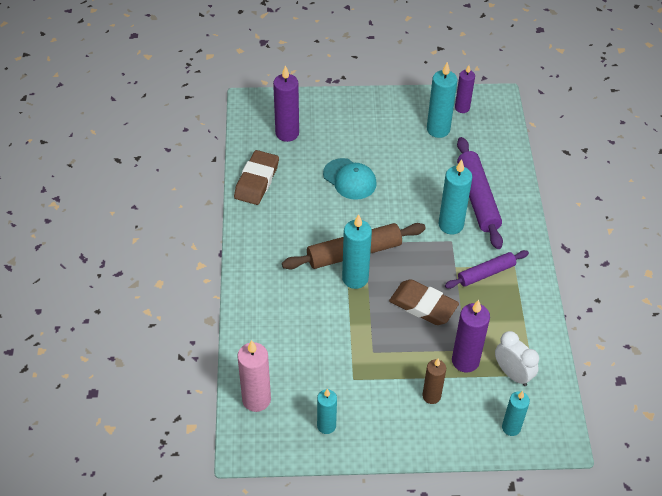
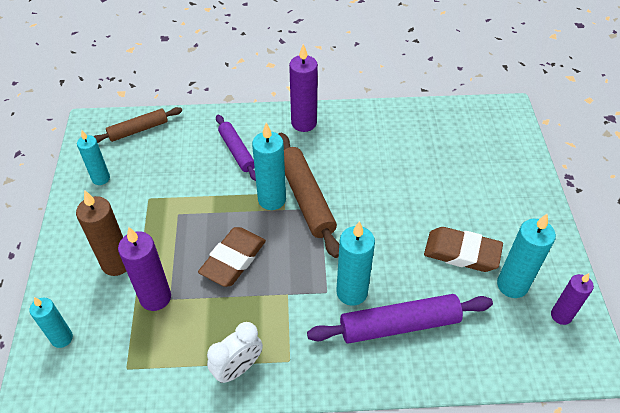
camera: 90 degrees right, 0 degrees up
brown eraser [234,150,279,205] -> brown eraser moved to [424,227,503,272]
pink candle [237,340,271,412] -> brown rolling pin [94,107,182,143]
purple candle [273,65,299,142] -> purple candle moved to [289,44,318,132]
turquoise cap [323,158,377,200] -> none
brown candle [422,358,446,404] -> brown candle [76,190,126,276], size x1.52
purple rolling pin [445,250,529,289] -> purple rolling pin moved to [216,115,256,181]
white clock [495,331,539,386] -> white clock moved to [207,322,263,383]

